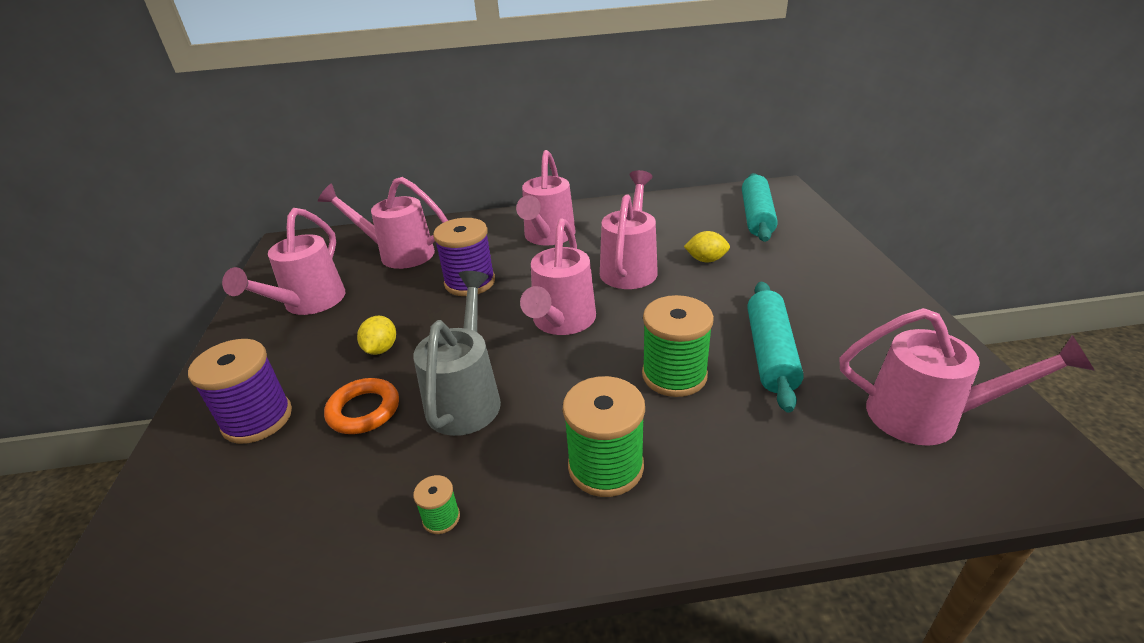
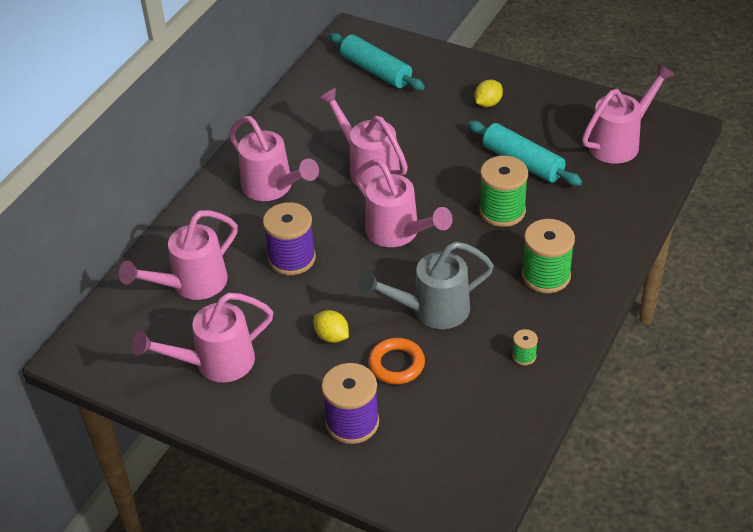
camera: 55 degrees left, 10 degrees up
pink watering can [222,208,345,315] -> pink watering can turned 105 degrees clockwise [132,293,273,383]
grey watering can [413,271,501,436] -> grey watering can turned 60 degrees counterclockwise [358,242,494,329]
yellow lemon [684,231,730,262] -> yellow lemon moved to [475,80,503,107]

